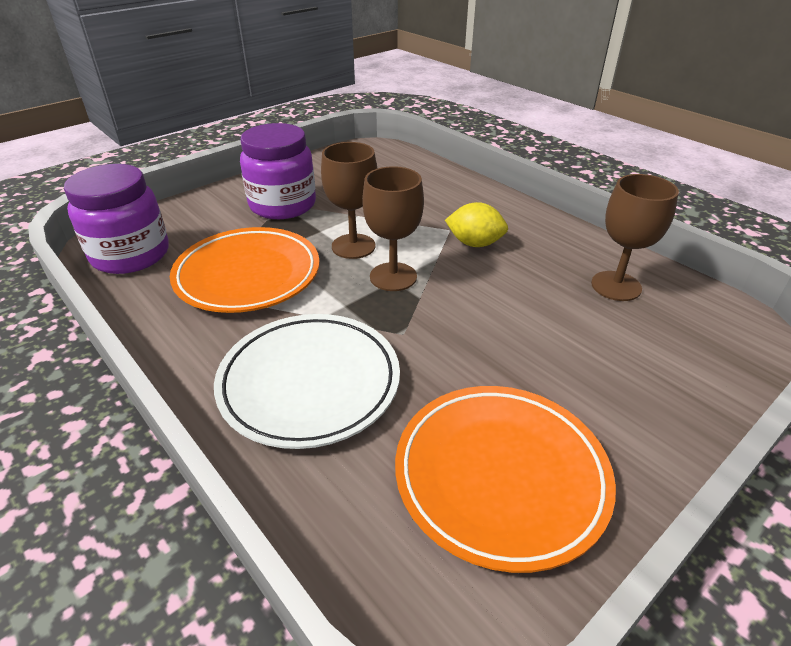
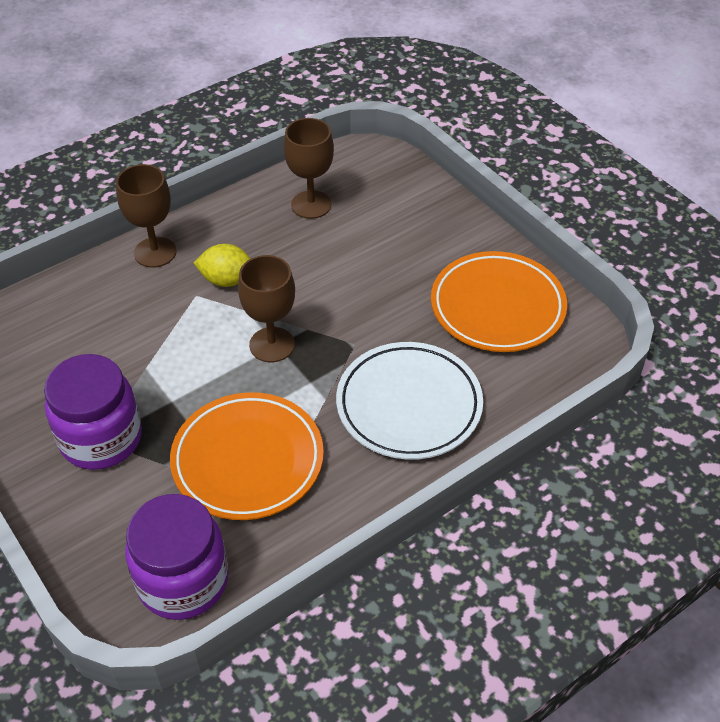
camera: 85 degrees left, 10 degrees up
brown goblet [321,142,377,259] -> brown goblet moved to [116,164,176,268]
yellow lemon [445,202,508,247] -> yellow lemon turned 75 degrees clockwise [194,244,251,287]

